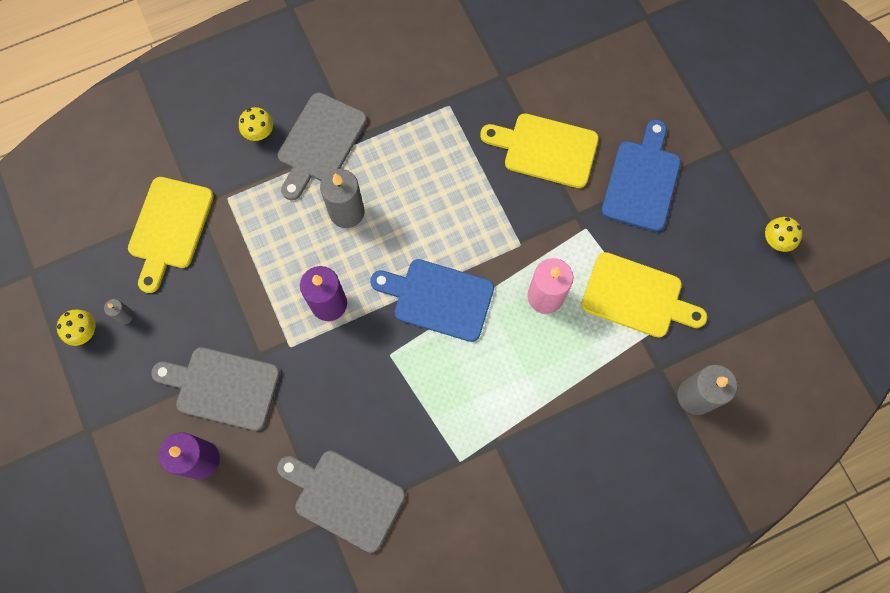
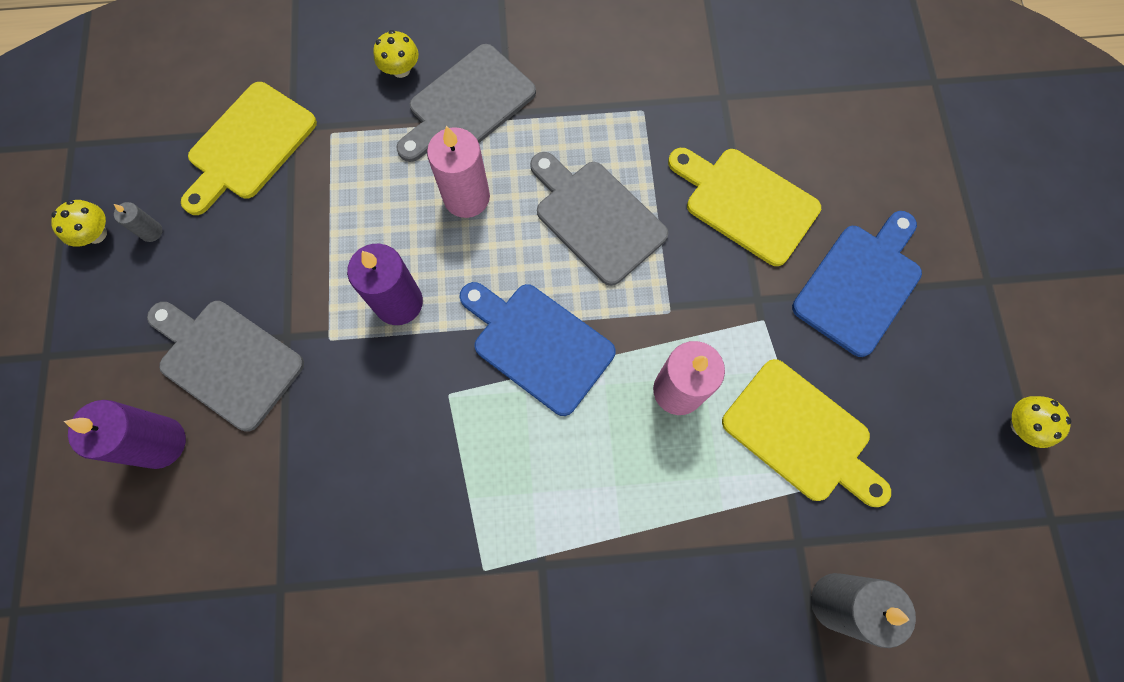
camera: 20 degrees right, 0 degrees up
grey cutting board [277,451,405,553] -> grey cutting board moved to [530,152,668,286]
grey candle [320,169,365,228] -> pink candle [427,126,490,218]

